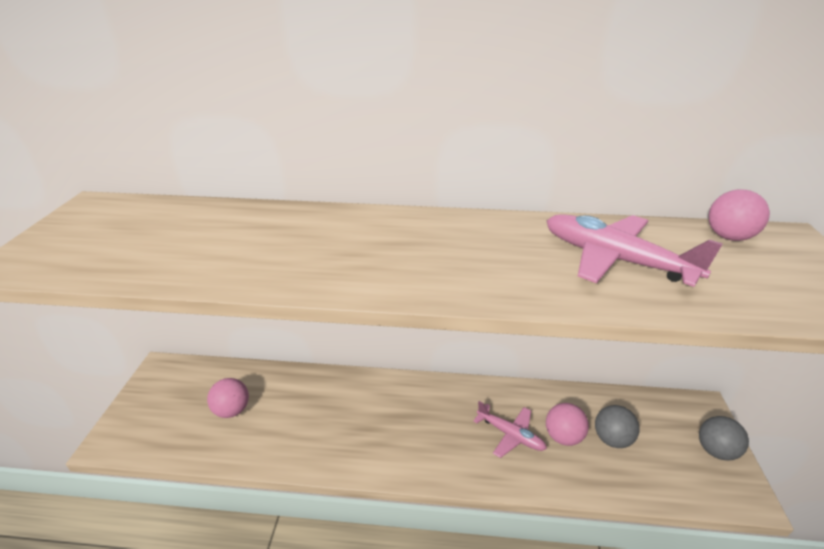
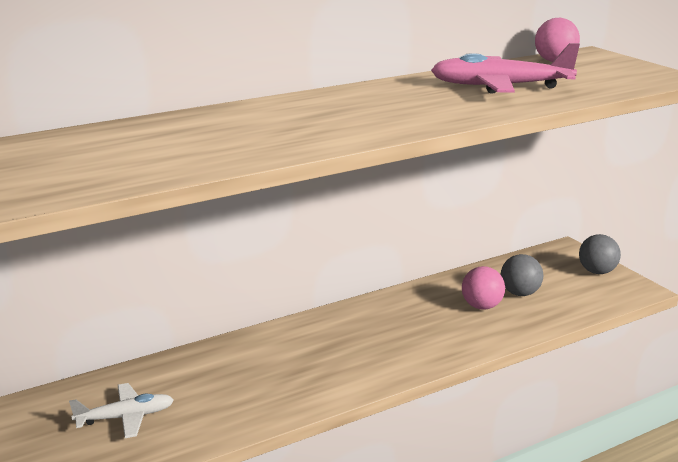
camera: 35 degrees left, 10 degrees down
pink ball [207,378,249,418] -> white plane [69,383,174,438]
pink plane [473,401,547,458] -> none

